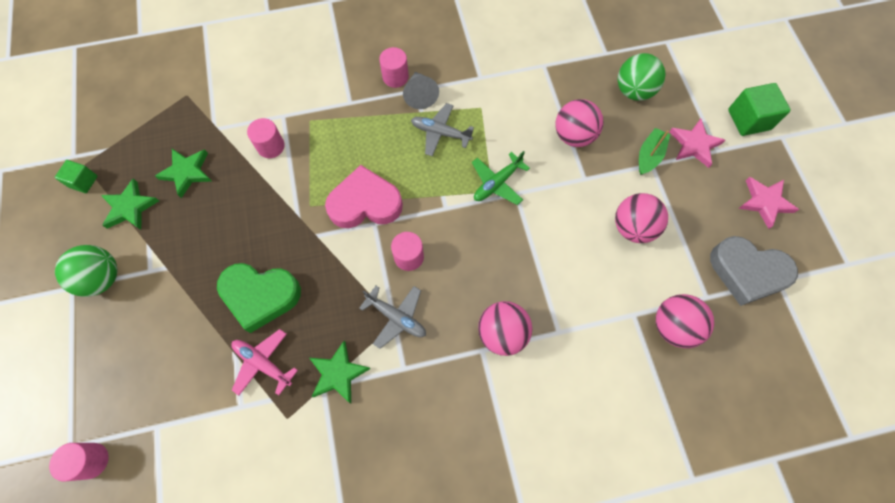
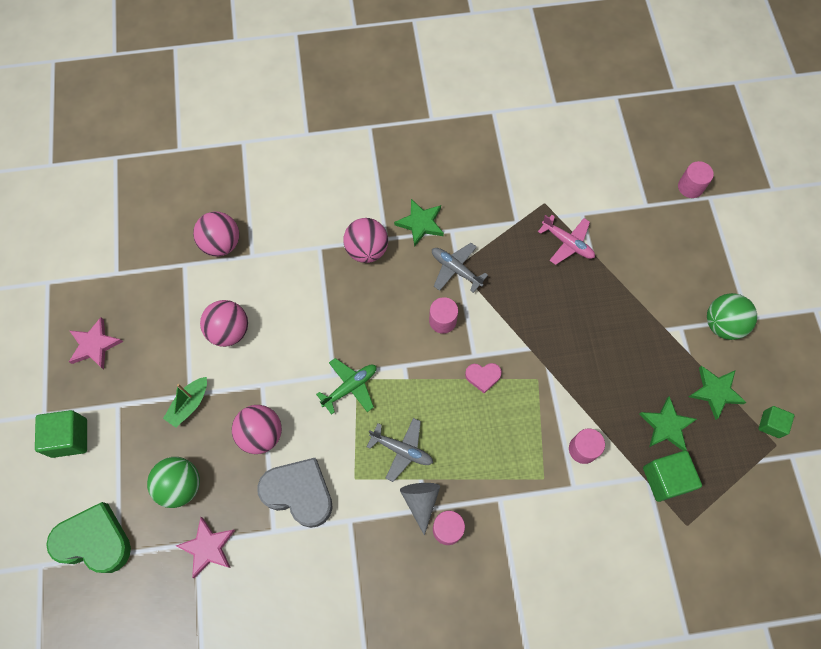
camera: 175 degrees left, 0 degrees up
green heart [217,263,301,333] -> green heart moved to [46,502,131,573]
green star [309,341,370,403] -> green star moved to [394,199,444,247]
pink heart [325,165,403,228] -> pink heart [465,363,502,393], size x0.49
pink star [670,119,725,168] -> pink star moved to [176,517,235,578]
grey heart [710,236,798,306] -> grey heart moved to [257,458,333,528]
none -> green cube [643,451,702,502]

